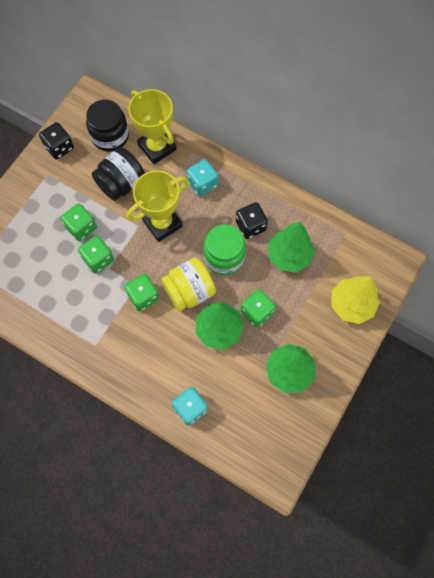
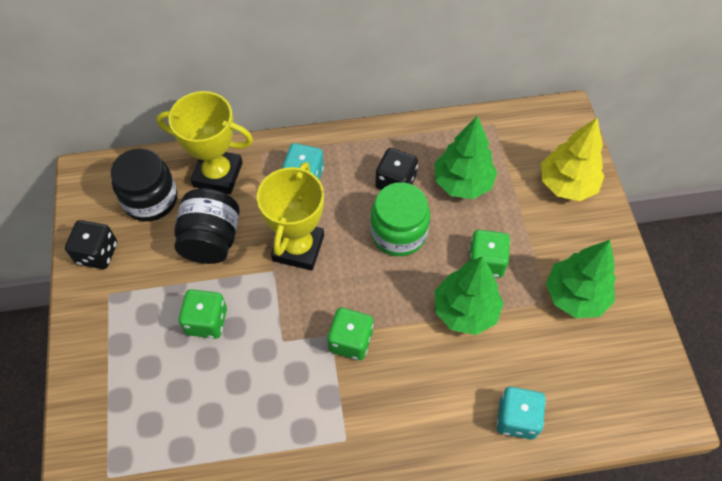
camera: 40 degrees left, 10 degrees down
green dice [78,235,114,273] -> none
yellow jar [161,258,216,311] -> none

